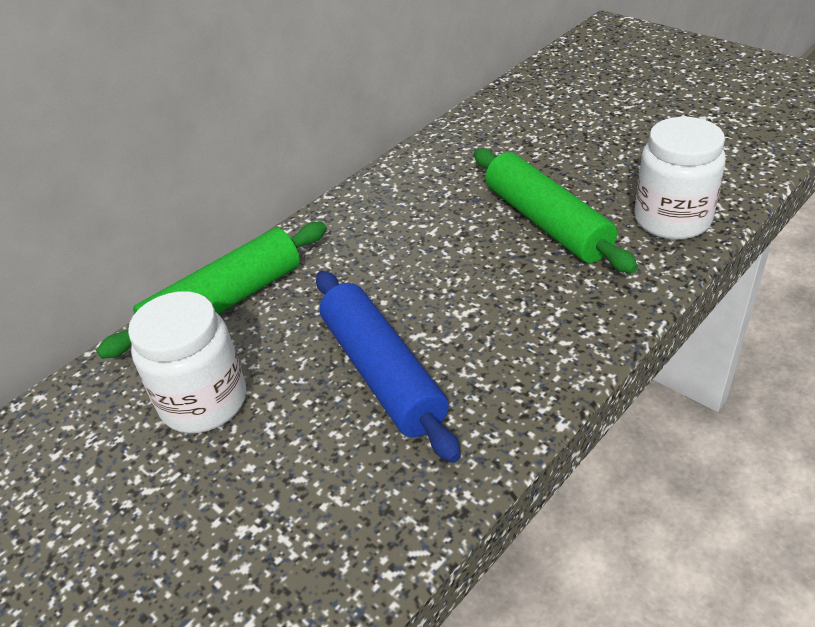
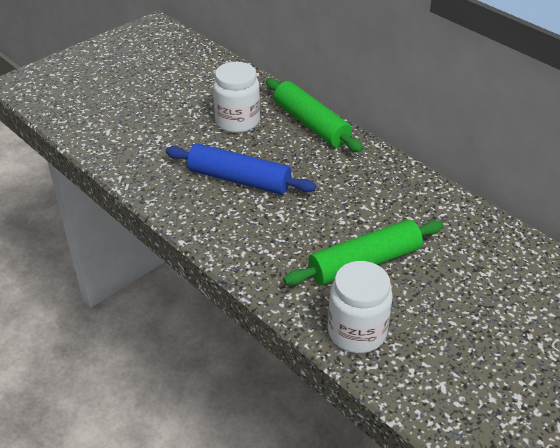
camera: 90 degrees right, 0 degrees up
blue rolling pin [316,271,461,463] -> blue rolling pin turned 45 degrees clockwise [165,143,316,195]

